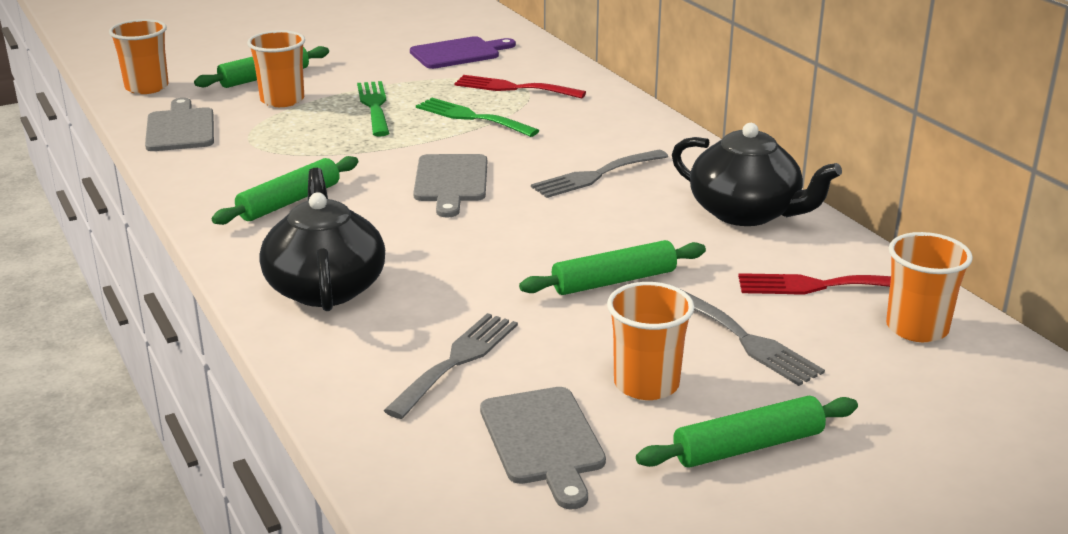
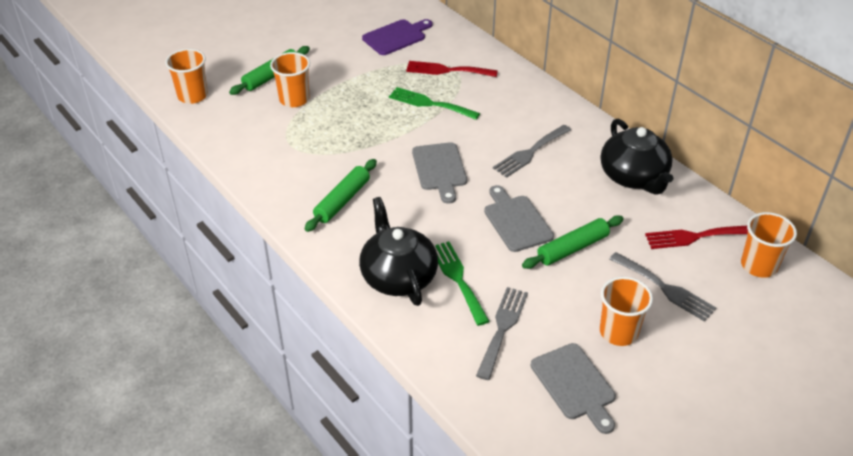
camera: 10 degrees left, 15 degrees up
grey cutting board [145,98,214,151] -> grey cutting board moved to [484,185,554,252]
green fork [357,81,389,137] -> green fork moved to [435,241,490,326]
green rolling pin [636,396,858,468] -> none
black teapot [672,123,842,226] -> black teapot turned 45 degrees clockwise [601,119,674,195]

